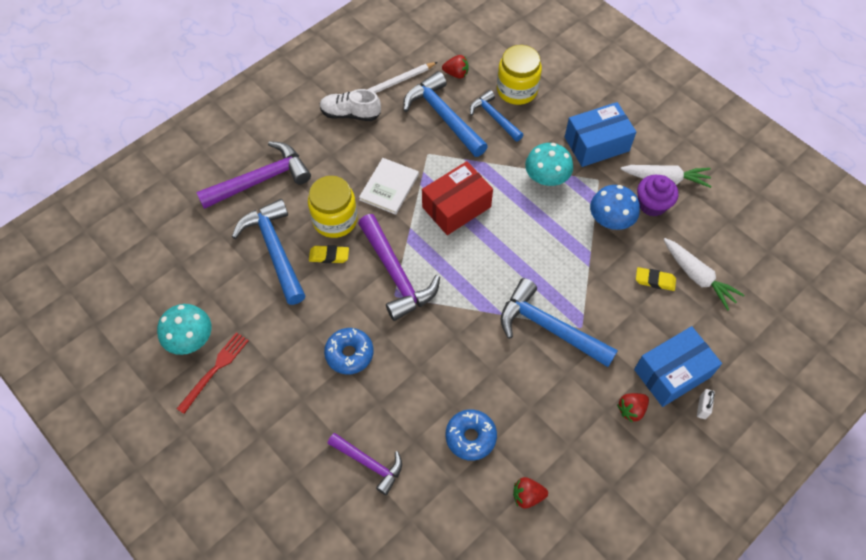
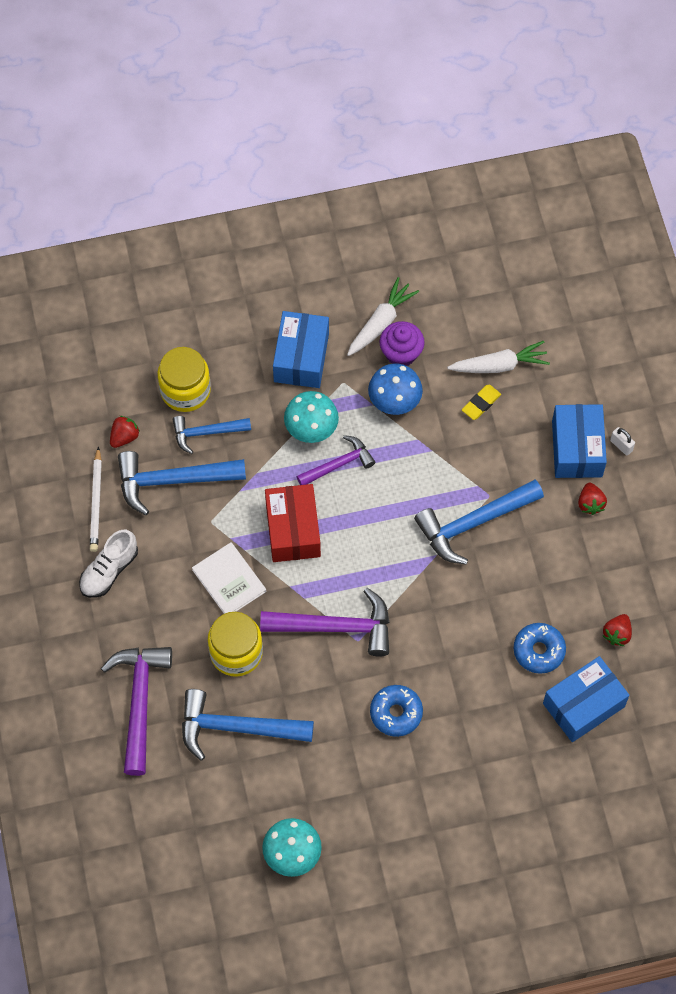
camera: 60 degrees left, 5 degrees up
red fork [177,332,249,414] -> none
yellow eraser [309,245,349,263] -> none
purple hammer [327,433,402,495] -> purple hammer moved to [297,435,375,485]
none -> blue box [543,656,629,742]

